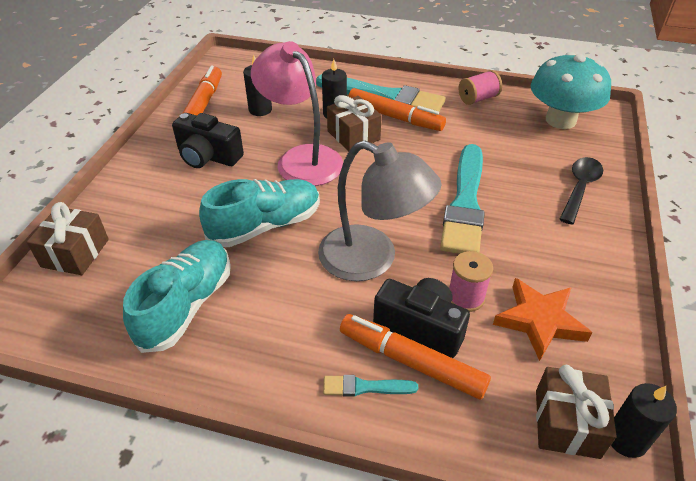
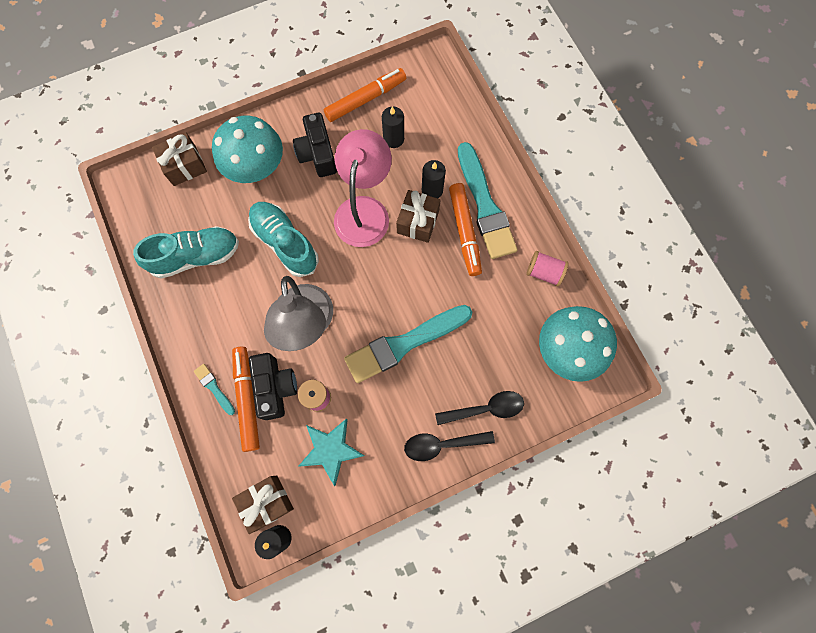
camera: 50 degrees right, 30 degrees up
turquoise shoe [199,179,320,247] -> turquoise shoe turned 150 degrees counterclockwise [248,202,319,277]
orange star [493,278,592,361] -> turquoise star [298,418,365,486]
none -> turquoise mushroom [212,116,283,183]
none -> black spoon [404,431,495,461]

